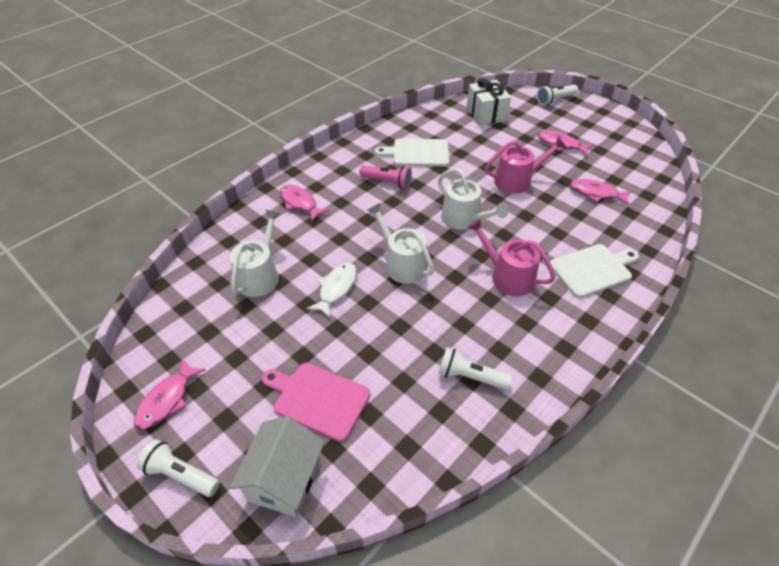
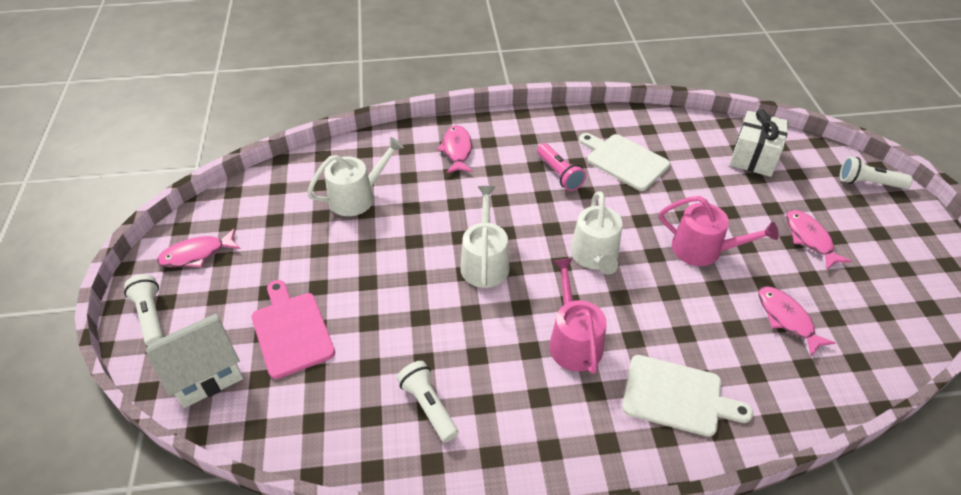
camera: 40 degrees right, 0 degrees up
white fish [306,263,357,318] -> none

